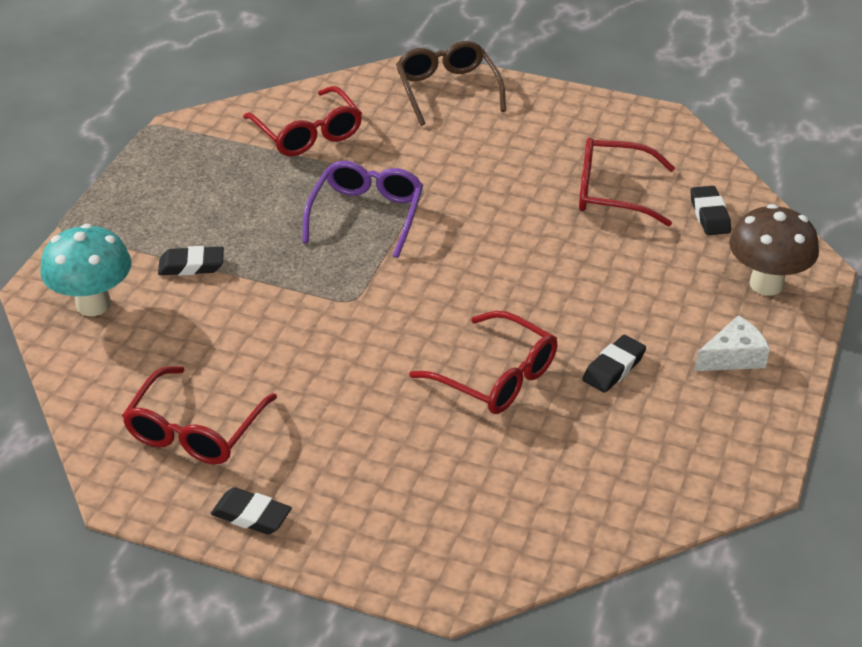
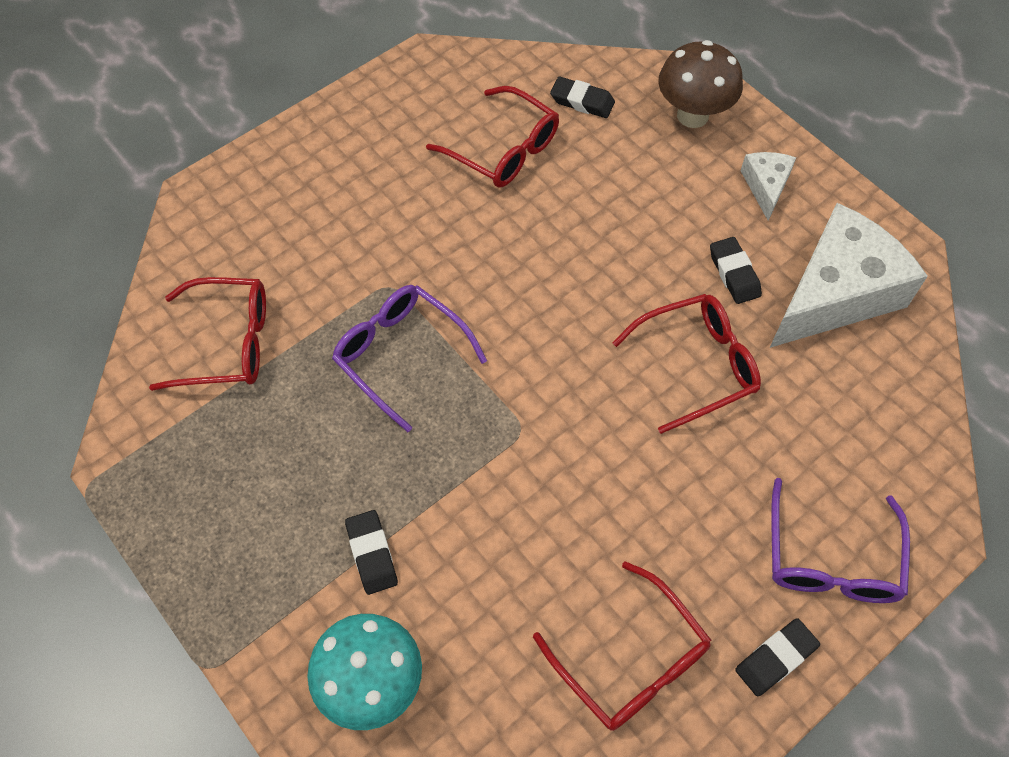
camera: 60 degrees left, 20 degrees up
black eraser [158,246,224,276] -> black eraser turned 45 degrees counterclockwise [345,510,398,595]
brown glasses [396,41,506,126] -> none
red glasses [579,138,675,227] -> red glasses turned 90 degrees counterclockwise [426,86,559,188]
none -> white cheese [770,203,928,348]
none -> purple glasses [771,478,910,603]

